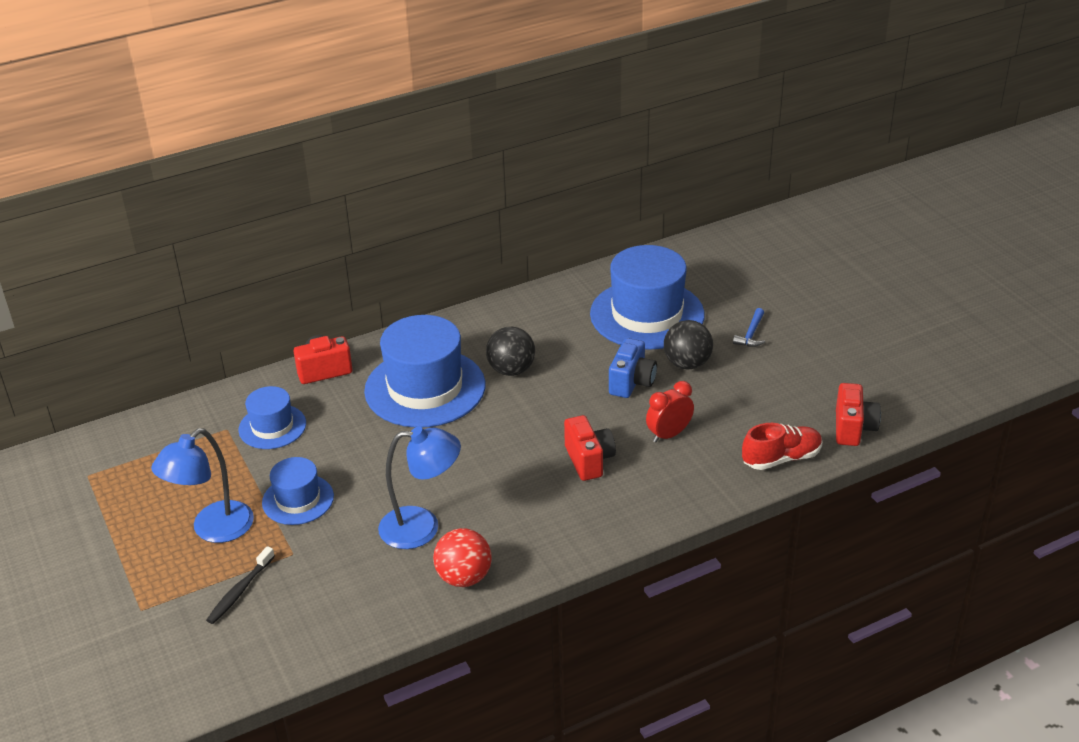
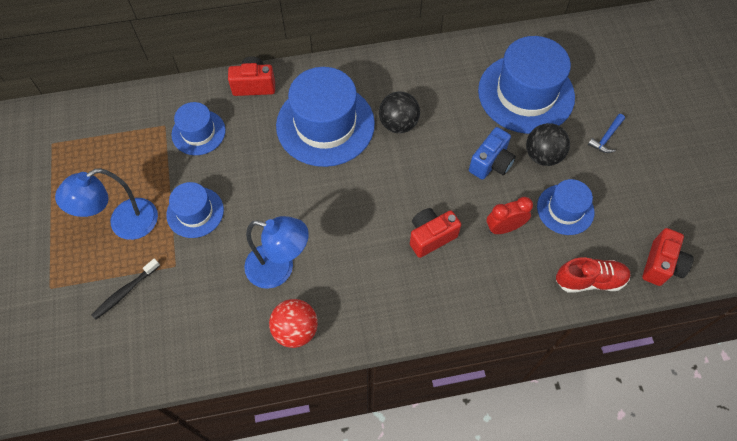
camera: 15 degrees right, 25 degrees up
red camera [564,415,616,481] -> red camera turned 120 degrees counterclockwise [410,208,461,258]
none -> blue hat [537,179,594,235]

